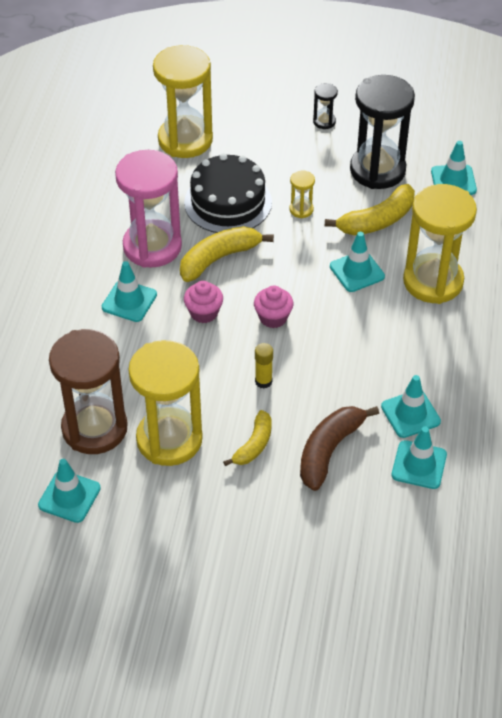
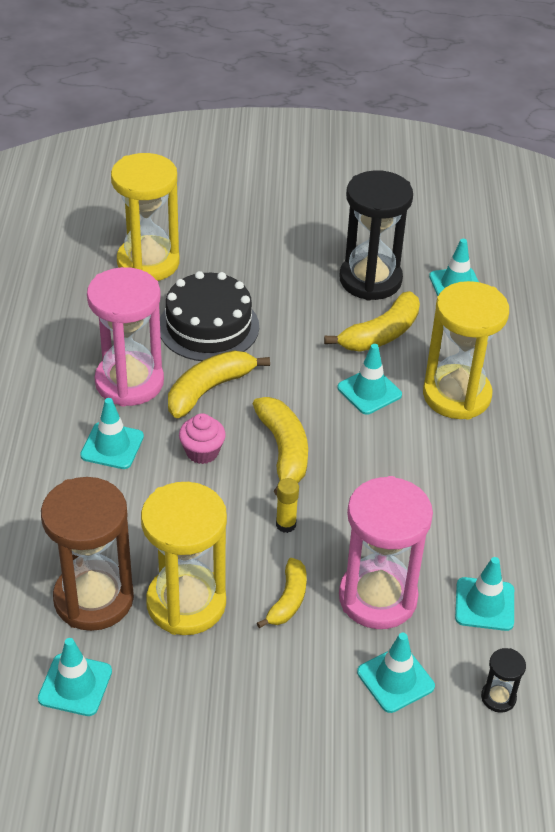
camera: 10 degrees left, 5 degrees down
pink cupcake [254,286,294,328] -> yellow banana [253,397,308,495]
yellow hourglass [289,170,315,218] -> none
brown banana [300,406,379,491] -> pink hourglass [339,476,433,629]
black hourglass [313,83,338,129] -> black hourglass moved to [481,648,526,713]
turquoise traffic cone [381,375,441,438] -> turquoise traffic cone moved to [357,633,435,713]

